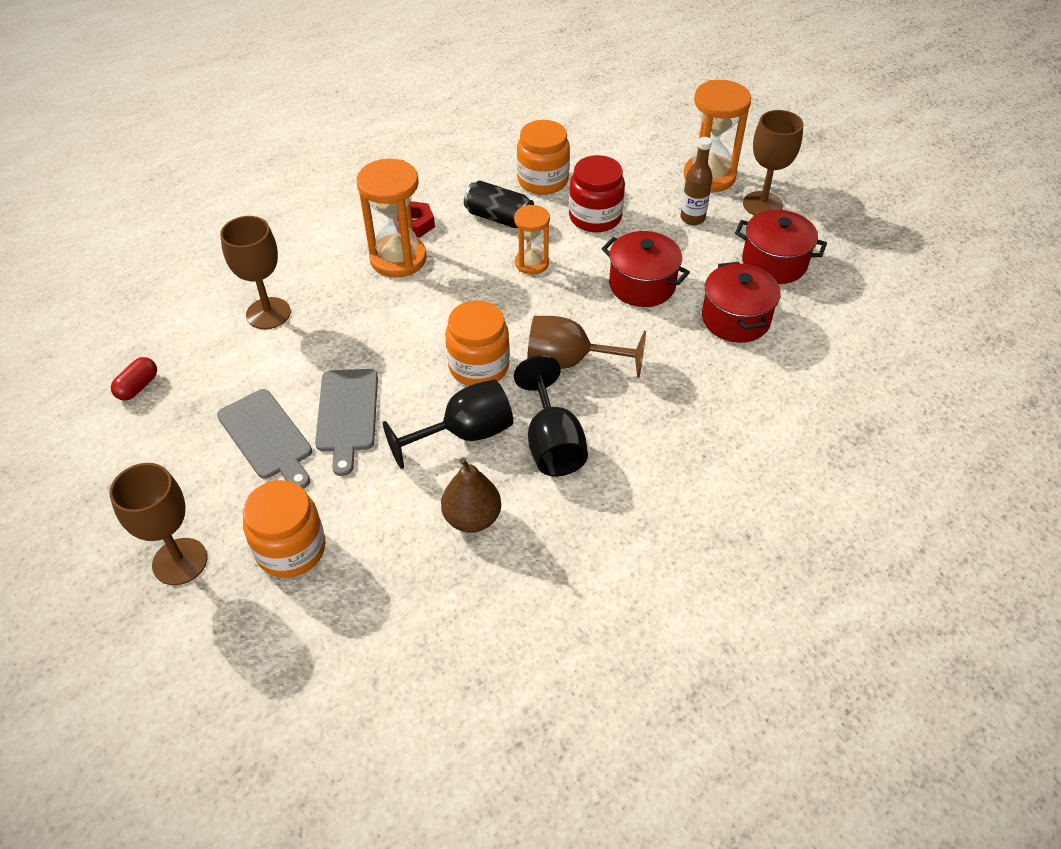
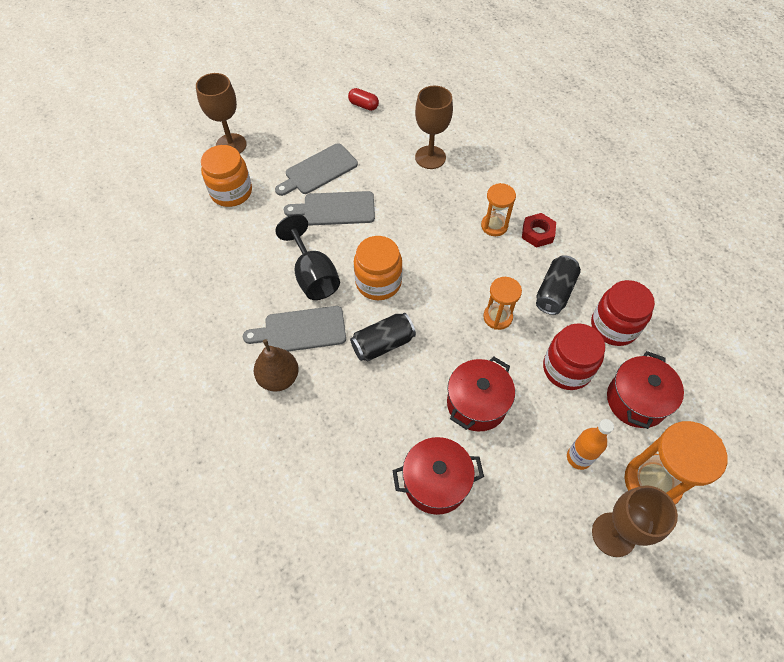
camera: 90 degrees right, 10 degrees up
orange hourglass [357,159,427,278] -> orange hourglass [481,183,516,236], size x0.60
brown pear [441,458,501,533] -> brown pear moved to [254,339,299,392]
black goblet [514,355,588,477] -> grey cutting board [243,306,346,352]
orange jar [517,120,570,195] -> red jar [591,280,655,346]
brown goblet [527,316,646,378] -> black can [350,313,416,362]
brown bottle [680,137,713,225] -> orange bottle [567,419,614,470]
red pot [735,210,827,284] -> red pot moved to [607,351,684,429]

